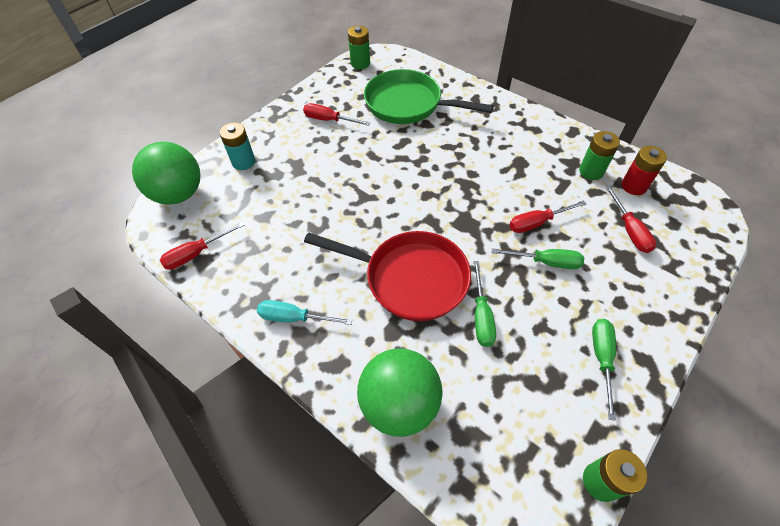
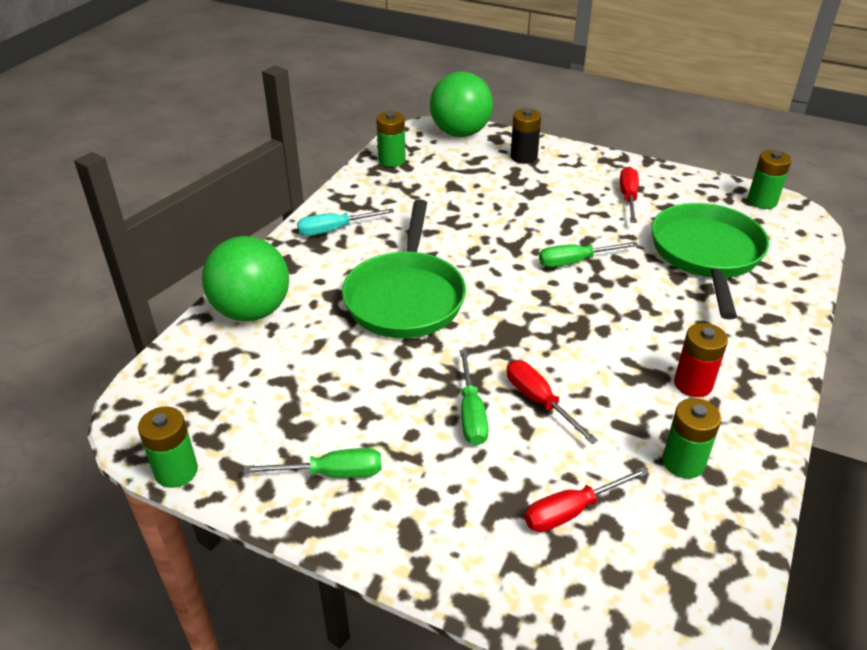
camera: 75 degrees right, 15 degrees down
red screwdriver [160,222,244,270] -> green battery [376,111,406,167]
turquoise battery [219,122,255,170] -> black battery [510,108,541,164]
turquoise screwdriver [257,300,352,325] -> turquoise screwdriver turned 105 degrees counterclockwise [297,209,394,236]
red pan [304,231,471,321] -> green pan [342,199,466,338]
green screwdriver [473,261,496,347] -> green screwdriver moved to [539,242,638,267]
red battery [622,146,667,195] -> red battery moved to [674,323,728,397]

